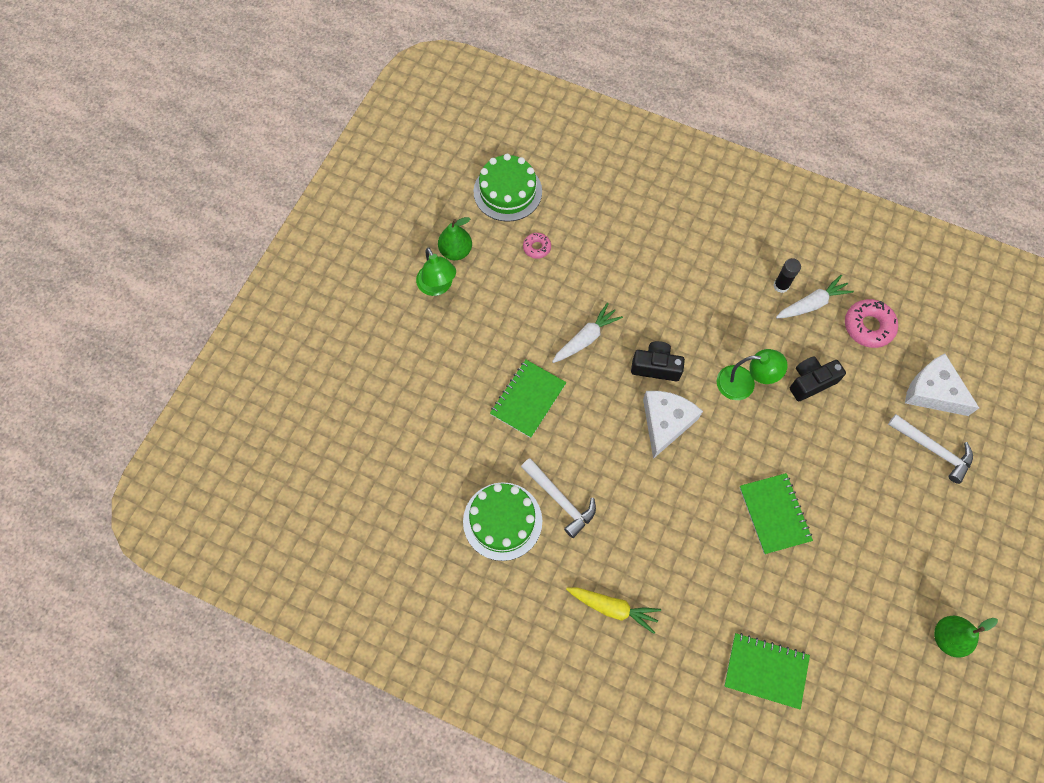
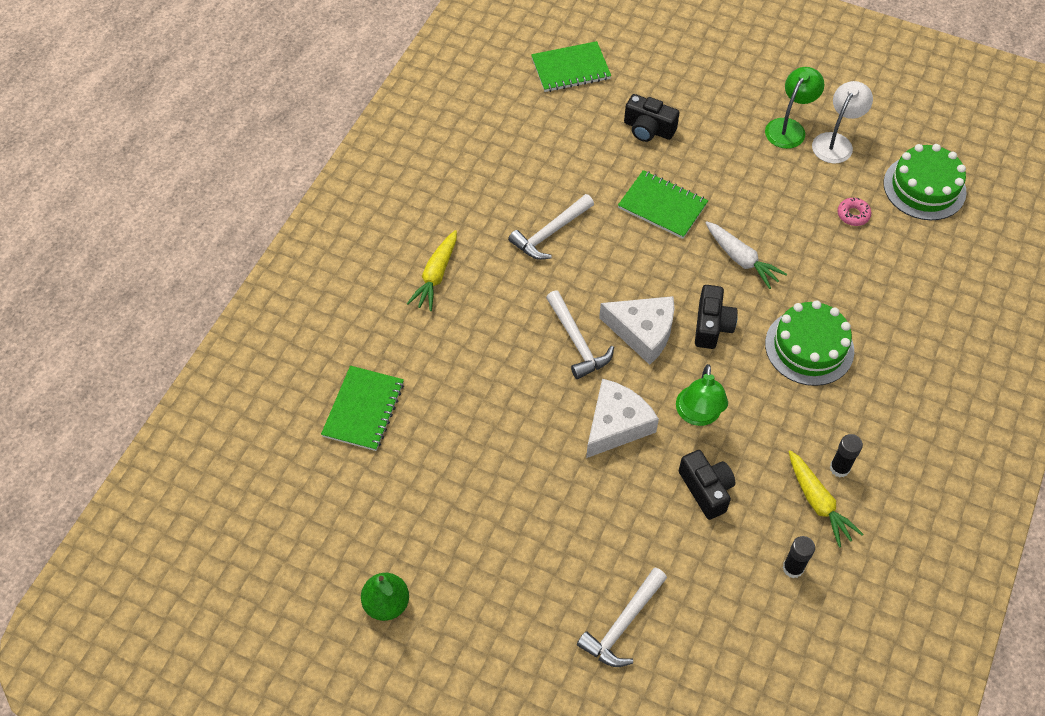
camera: 90 degrees right, 10 degrees down
green lamp [416,247,456,296] -> green lamp turned 150 degrees clockwise [765,67,824,149]
green pear [438,217,472,260] -> white lamp [812,81,873,164]
green cake [463,482,542,561] -> green cake moved to [765,300,854,386]
green notebook [739,473,813,554] -> green notebook moved to [531,41,611,92]
white carrot [776,275,854,318] -> yellow carrot [788,450,863,547]
pink donut [845,299,898,348] -> black glue stick [782,536,815,578]
white cheese [905,353,979,416] -> white cheese moved to [586,379,659,458]
none -> white hammer [546,290,614,379]
none -> black camera [624,94,680,142]

